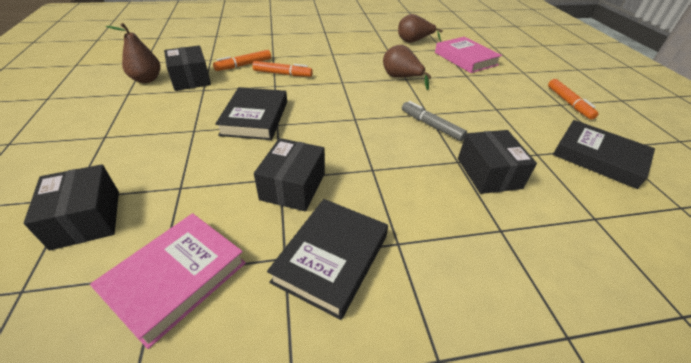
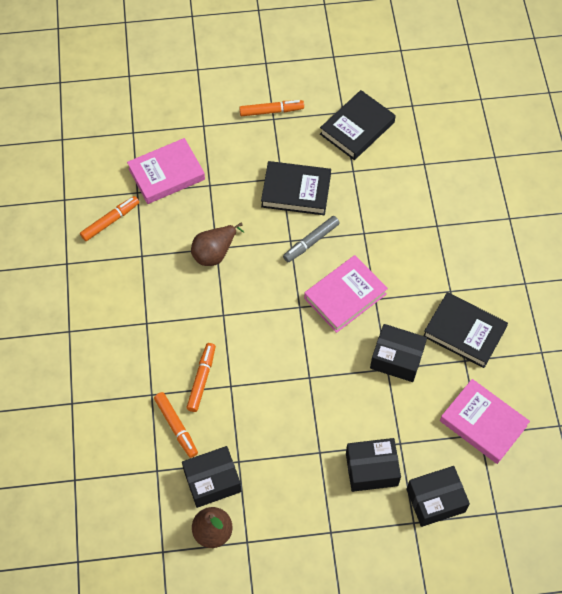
camera: 85 degrees left, 20 degrees up
black book [215,87,287,140] -> black book moved to [261,161,331,215]
brown pear [398,14,443,43] -> orange marker [80,196,139,241]
black box [458,130,537,194] -> black box moved to [346,438,401,492]
none -> pink book [304,255,388,333]

